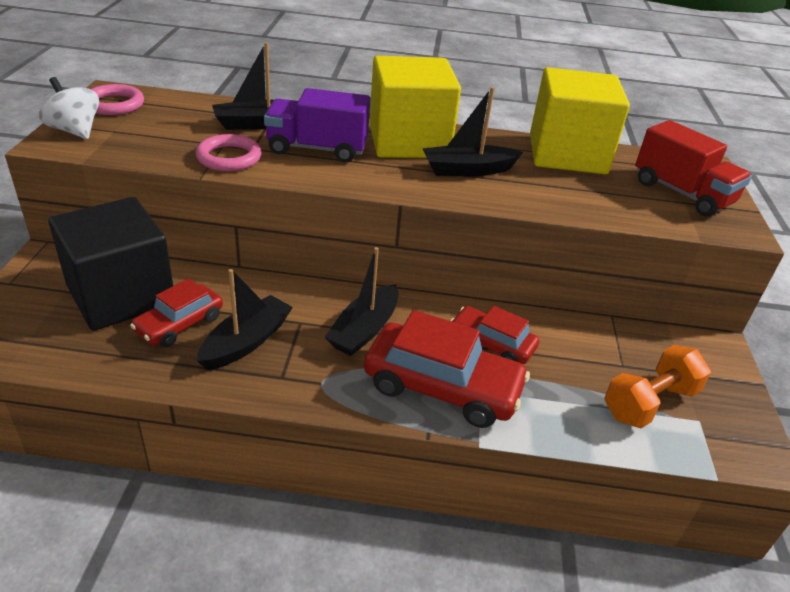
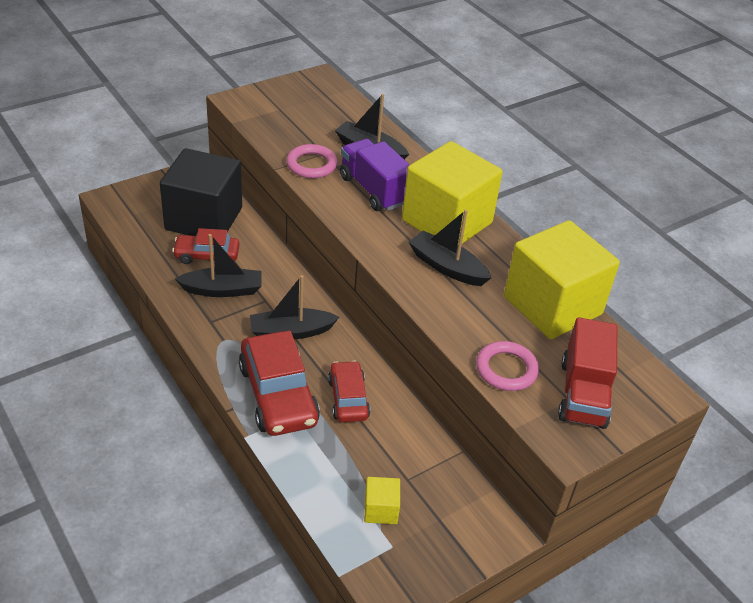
camera: 50 degrees right, 5 degrees up
white spinning top [39,77,99,139] -> none
pink ring [90,84,144,115] -> pink ring moved to [476,341,539,391]
orange dumbbell [604,345,711,428] -> yellow cube [364,477,400,524]

